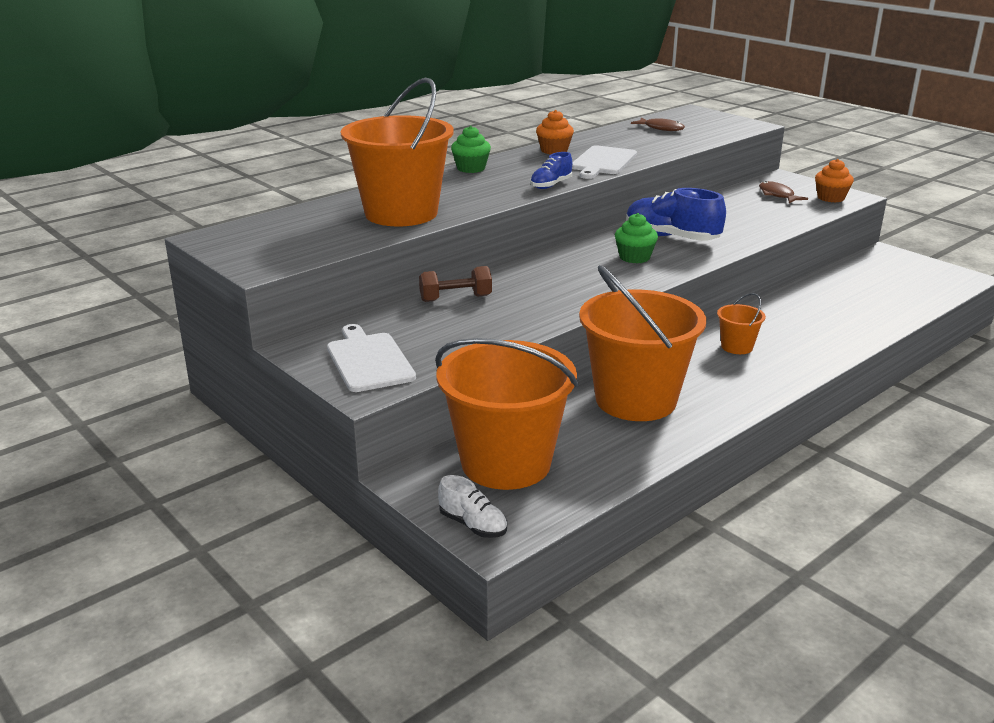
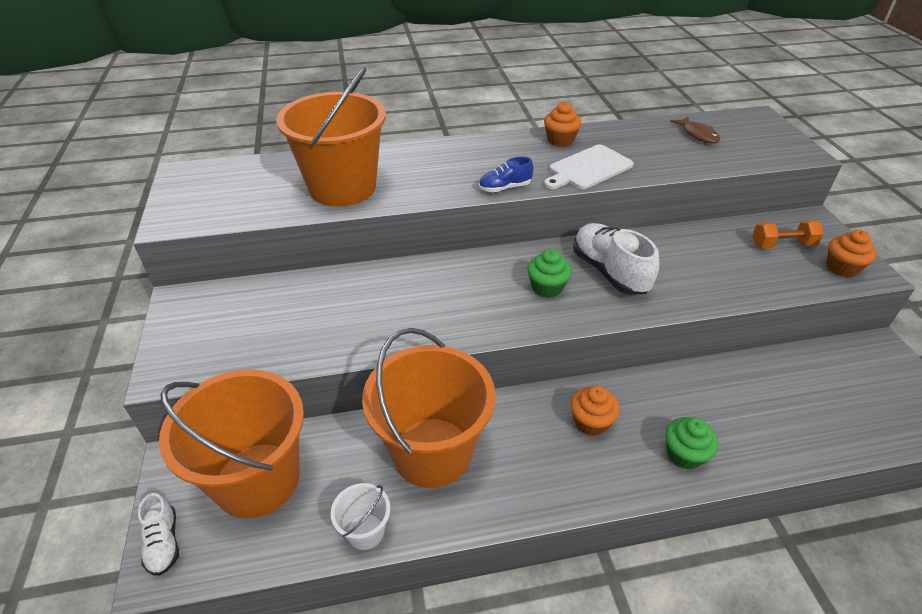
camera: 30 degrees right, 15 degrees up
white cutting board [327,324,416,392] -> none
brown dumbbell [419,266,492,302] -> none
green cupcake [451,126,491,173] -> green cupcake moved to [665,417,718,470]
blue shoe [626,188,726,241] -> white shoe [573,223,659,295]
orange bucket [717,293,766,354] -> orange cupcake [571,386,620,436]
brown fish [759,181,808,203] -> orange dumbbell [753,220,824,249]
none -> white bucket [331,483,390,550]

